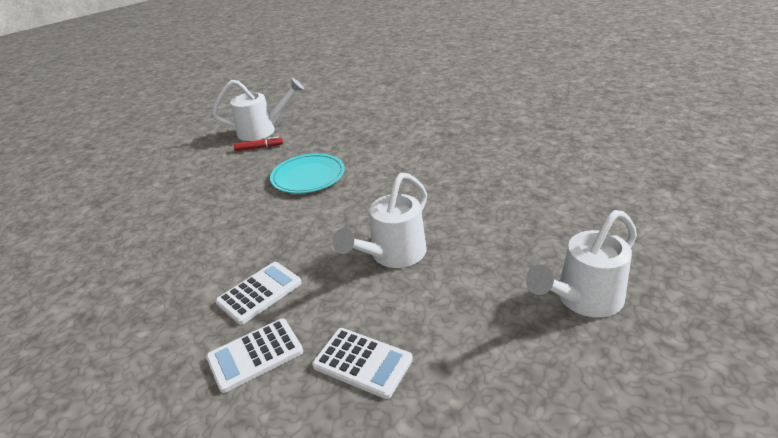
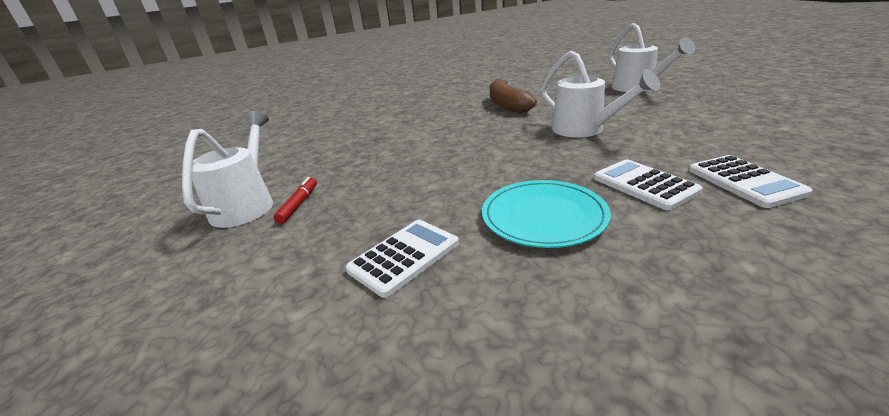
camera: 75 degrees left, 5 degrees down
turquoise plate [270,153,345,193] -> turquoise plate moved to [482,180,611,248]
white calculator [312,328,413,399] -> white calculator moved to [346,220,459,298]
none -> brown banana [490,79,537,113]

